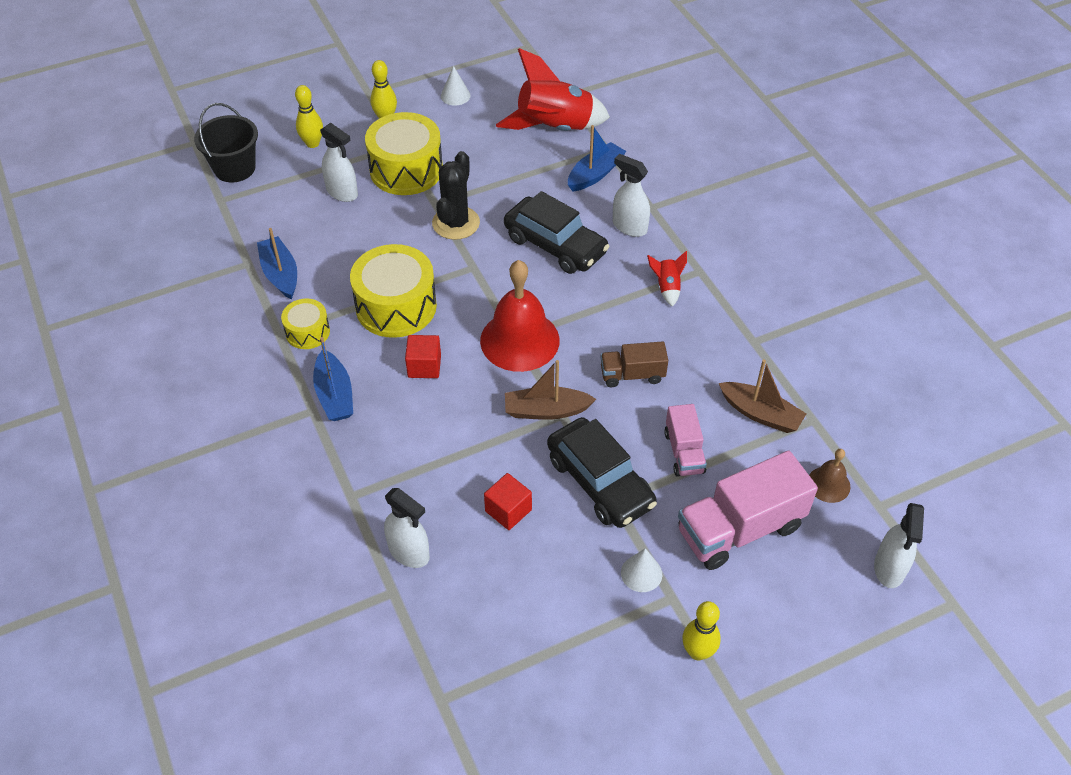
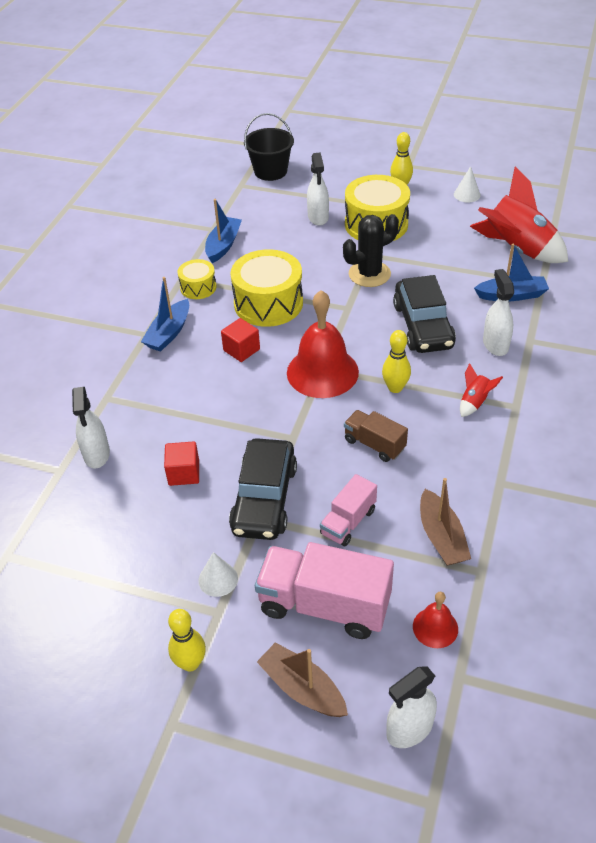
camera: 45 degrees right, 5 degrees down
yellow bowling pin [295,85,323,148] -> yellow bowling pin moved to [382,330,411,393]
brown boat [505,360,596,420] -> brown boat moved to [257,642,348,717]
brown bell [809,449,851,503] -> red bell [413,592,458,648]

